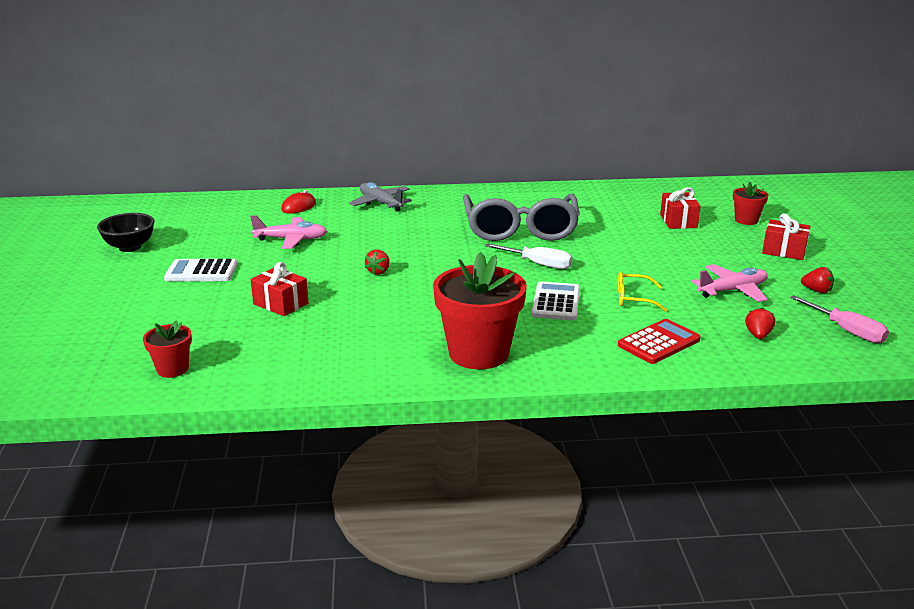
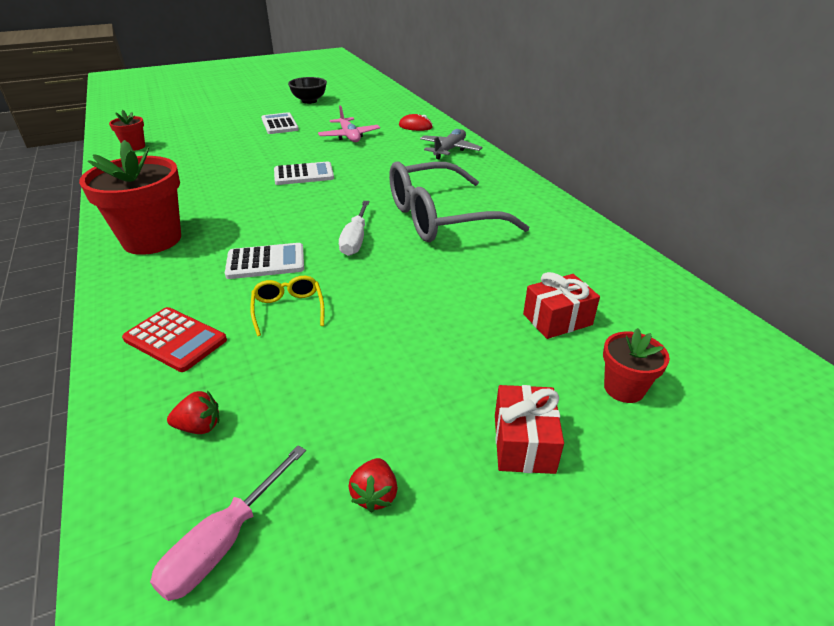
camera: 70 degrees right, 10 degrees up
red gift [251,262,309,316] -> none
red strawberry [365,250,390,275] -> white calculator [274,162,334,185]
pink plane [691,264,768,302] -> none

